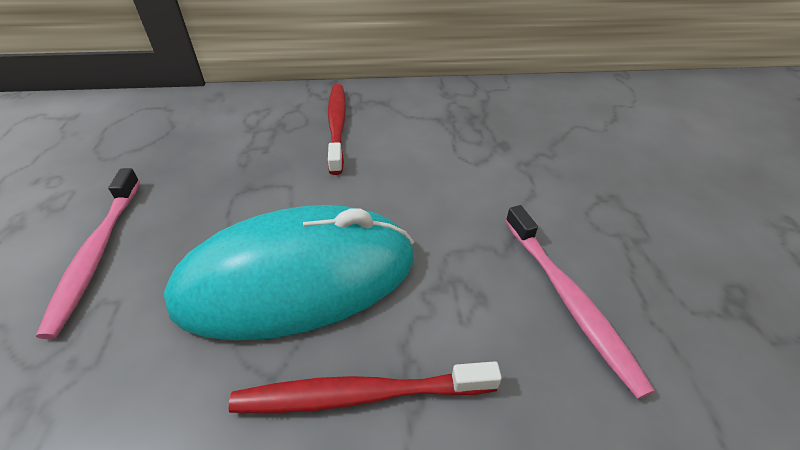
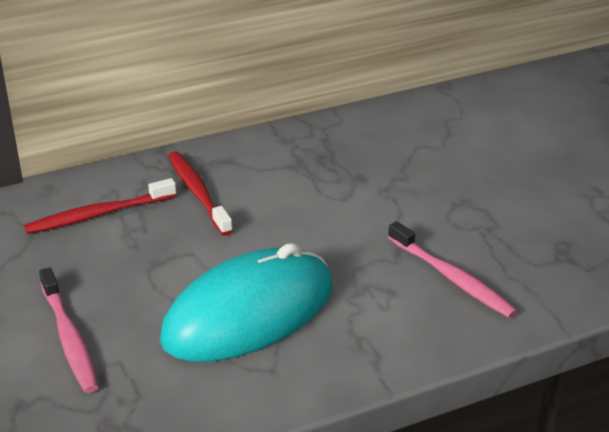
camera: 20 degrees left, 10 degrees down
red toothbrush [229,361,502,413] -> red toothbrush moved to [24,178,176,234]

